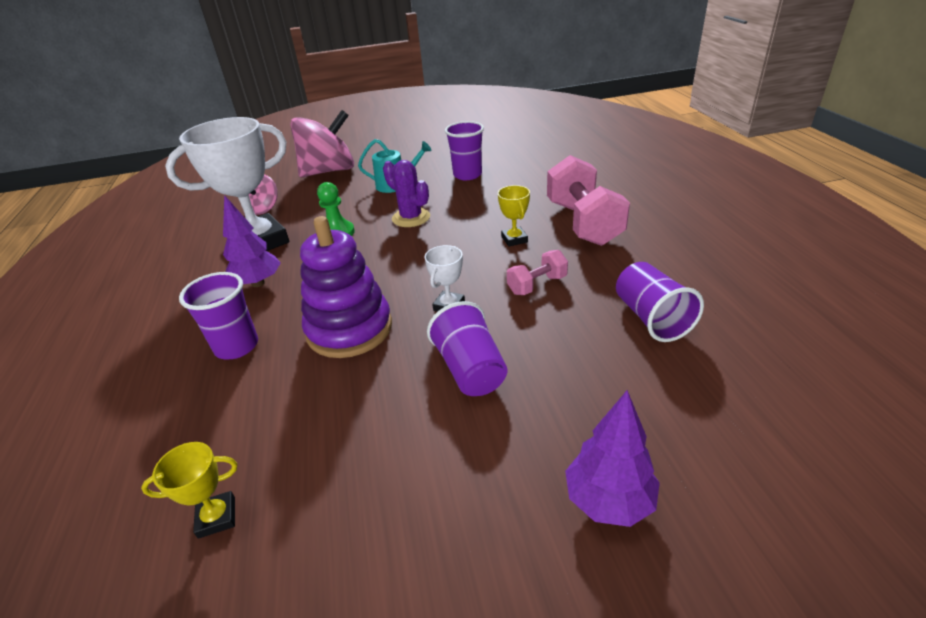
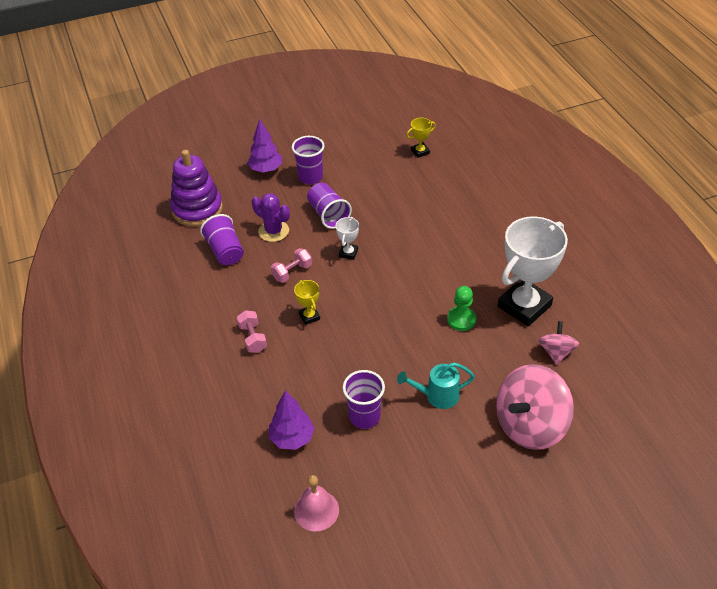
camera: 170 degrees right, 10 degrees up
purple cup [179,272,258,360] -> purple cup moved to [292,136,324,184]
purple tree [223,195,281,287] -> purple tree moved to [269,390,315,450]
purple stacking toy [300,216,392,358] -> purple stacking toy moved to [170,150,223,226]
purple cactus [383,160,430,227] -> purple cactus moved to [252,193,290,242]
pink dumbbell [547,155,630,246] -> pink dumbbell [237,310,267,353], size x0.50
none -> pink bell [294,475,339,531]

